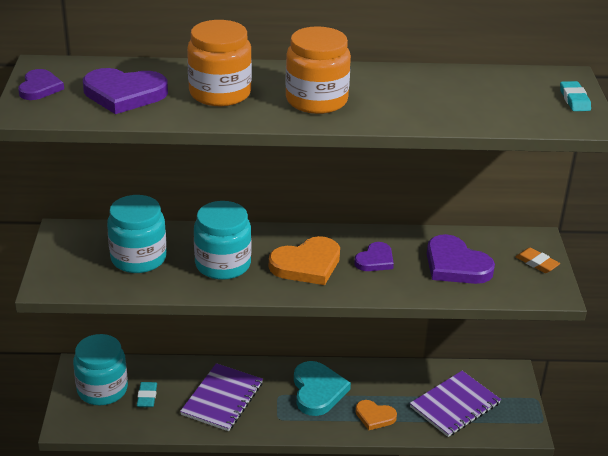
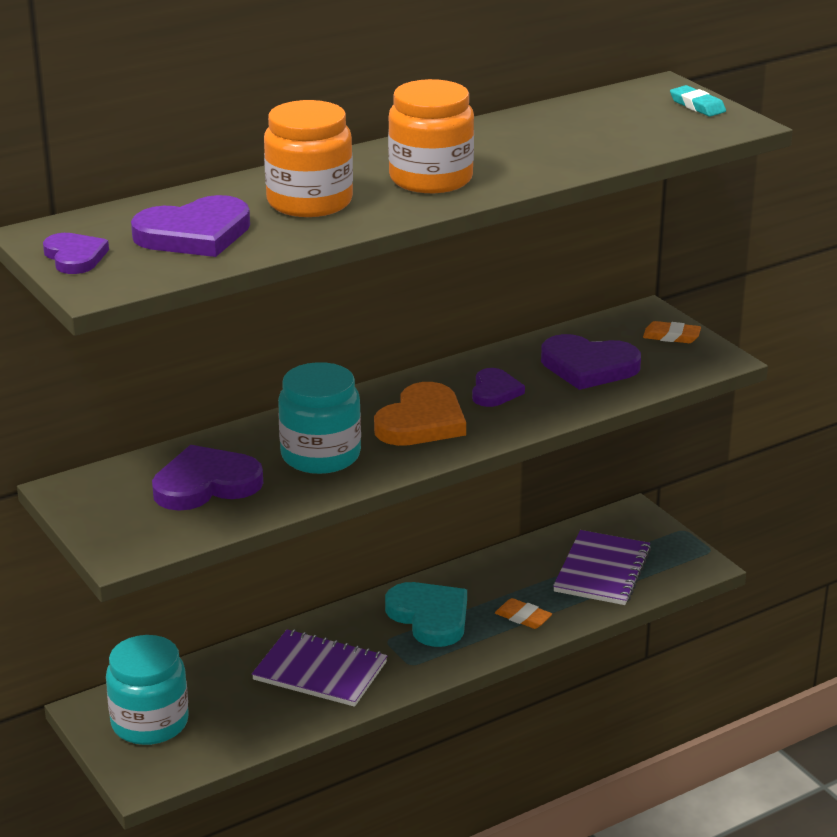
camera: 30 degrees left, 5 degrees down
turquoise jar [107,195,167,273] -> purple heart [152,445,263,511]
turquoise eraser [137,382,157,407] -> none
purple notebook [180,363,263,431] -> purple notebook turned 60 degrees counterclockwise [252,629,387,707]
orange heart [356,400,397,430] -> orange eraser [495,598,552,629]

